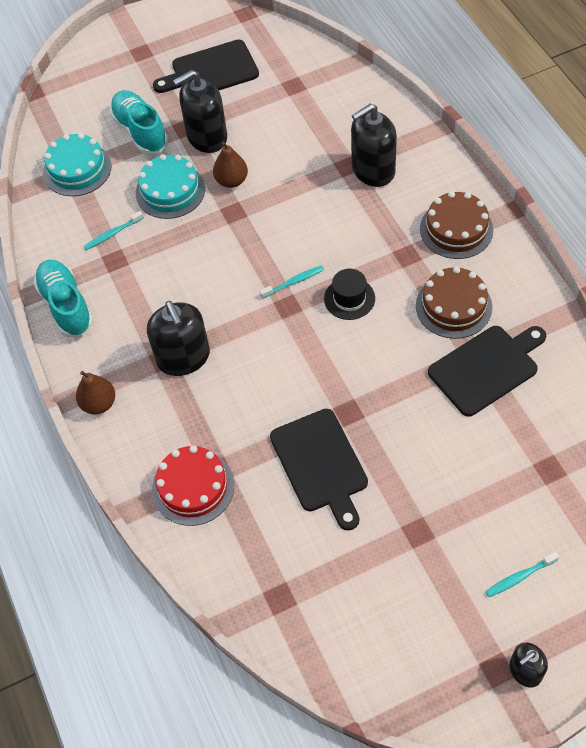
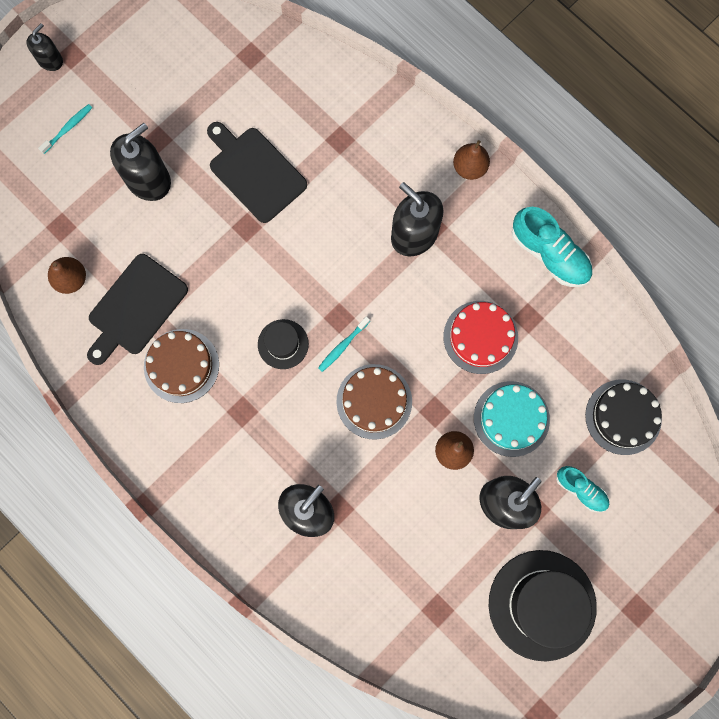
camera: 155 degrees right, 20 degrees up
turquoise cake [43,133,111,196] -> black cake [585,380,662,455]
turquoise toothbrush [84,211,144,250] -> none
turquoise shoe [110,90,168,155] -> turquoise shoe [556,466,609,512], size x0.61
red cake [152,445,234,526] -> red cake moved to [443,301,518,374]
black cutting board [153,40,259,93] -> black hat [489,550,597,661]
brown cake [420,191,493,259] -> brown cake moved to [336,364,412,440]
none -> brown pear [48,257,86,294]
none -> black soap dispenser [110,123,171,201]

